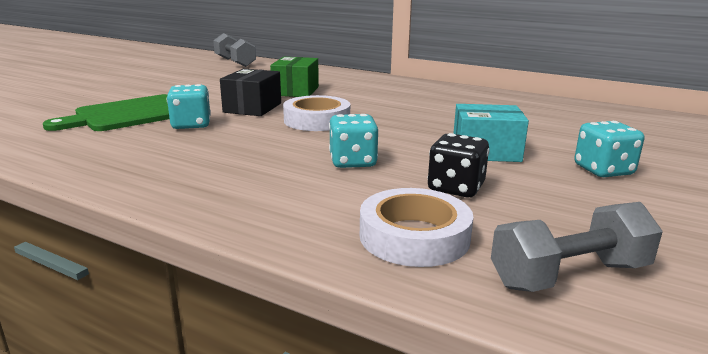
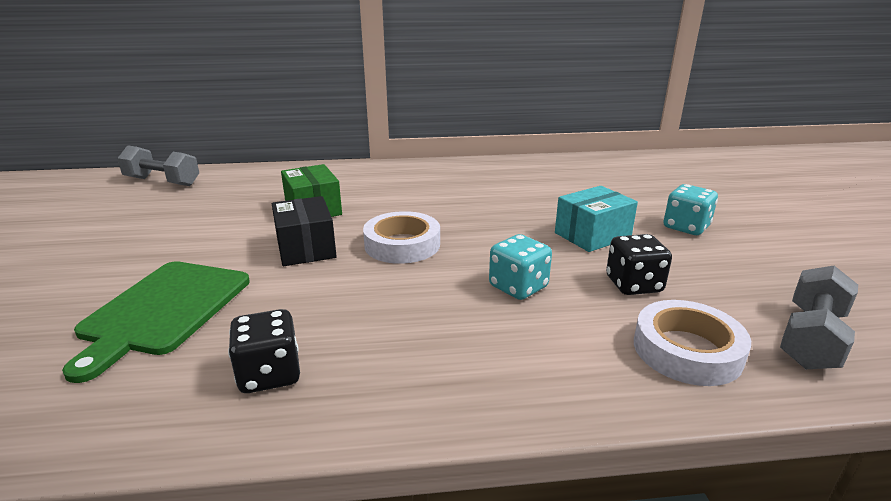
camera: 35 degrees left, 5 degrees up
turquoise dice [167,84,211,129] -> none
none -> black dice [228,309,300,393]

